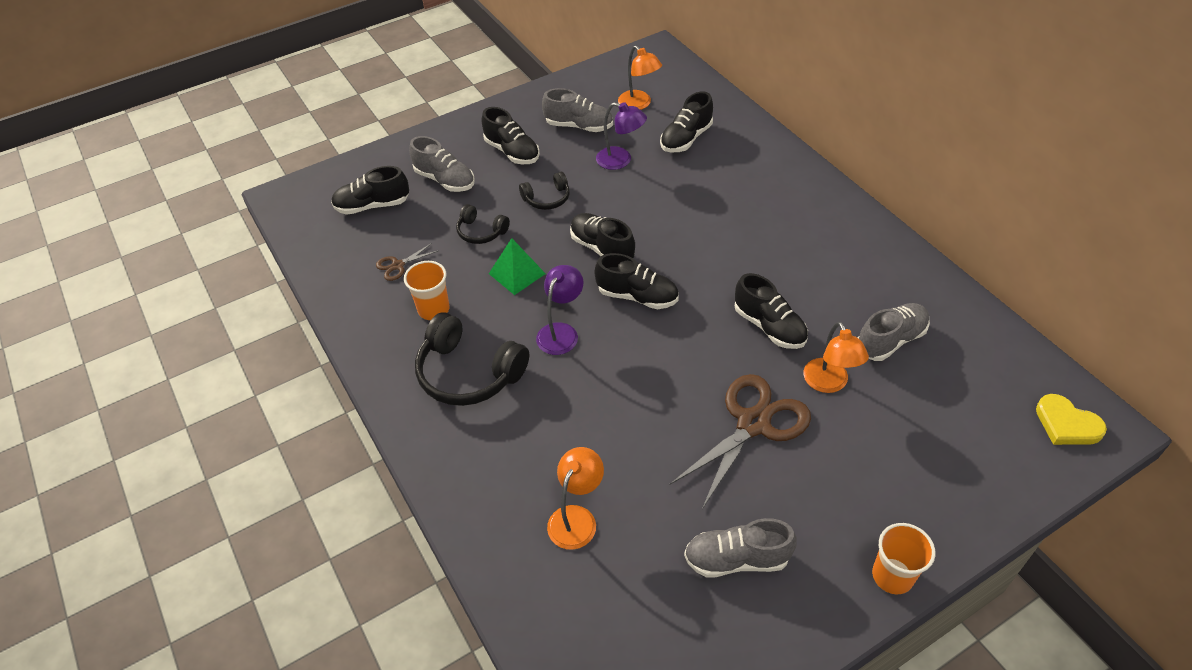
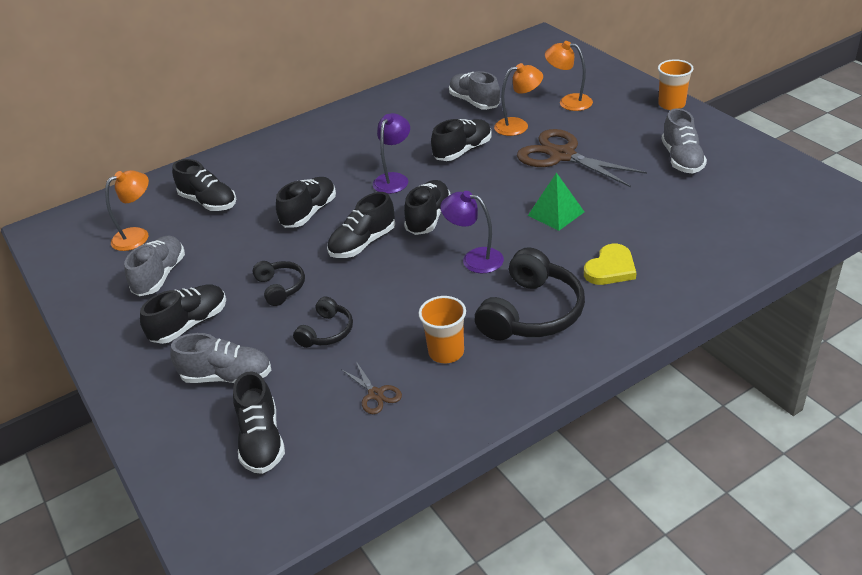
camera: 90 degrees left, 10 degrees down
grey shoe [409,136,475,192] -> grey shoe turned 60 degrees clockwise [170,333,271,383]
green pyramid [489,238,546,295] -> green pyramid moved to [528,173,584,231]
orange lamp [547,447,604,550] -> orange lamp moved to [545,41,593,111]
purple lamp [596,102,647,170] -> purple lamp moved to [373,113,410,194]
yellow heart [1036,394,1107,445] -> yellow heart moved to [584,244,636,285]
none -> black shoe [276,177,336,228]

